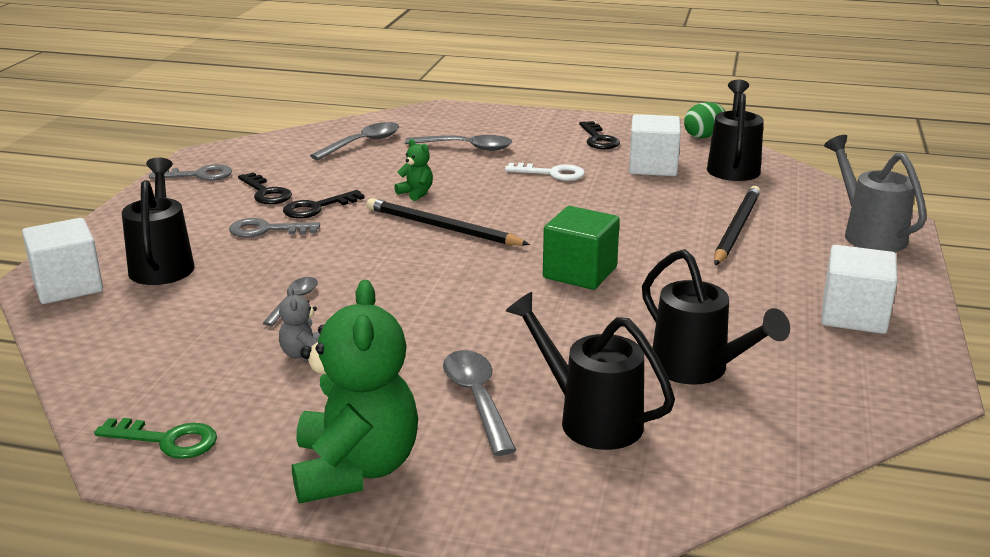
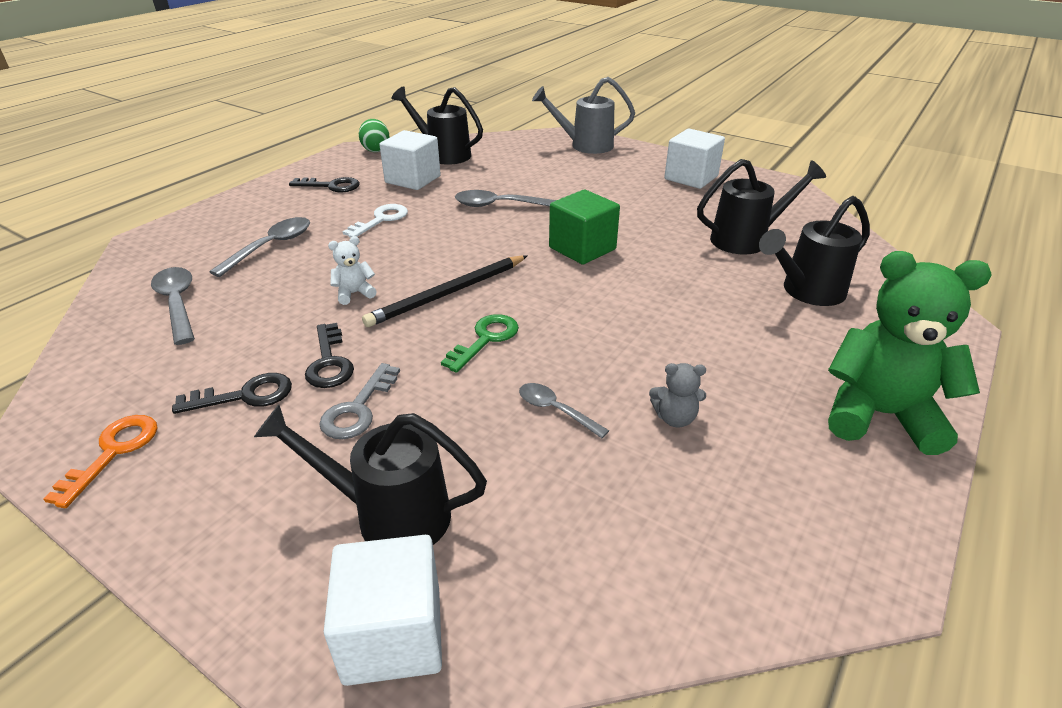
camera: 70 degrees left, 10 degrees up
green key [94,418,217,459] -> green key moved to [441,314,519,373]
grey key [149,164,232,181] -> orange key [44,415,157,508]
green teddy bear [394,139,433,201] -> white teddy bear [328,236,377,305]
grey spoon [443,350,516,456] -> grey spoon moved to [455,190,556,207]
black pencil [714,186,761,265] -> none

